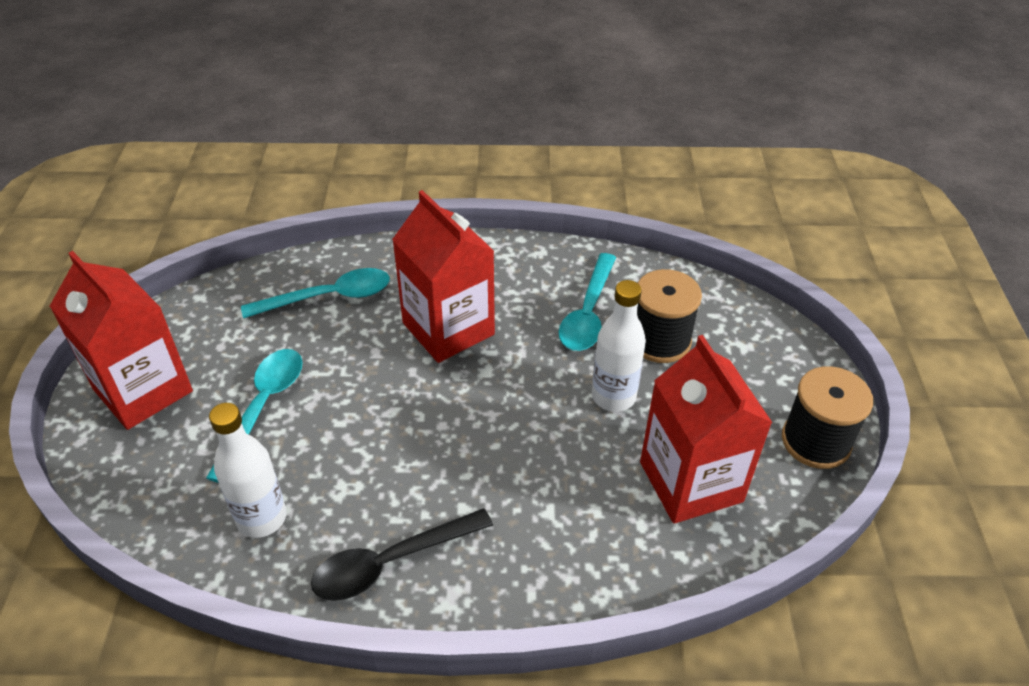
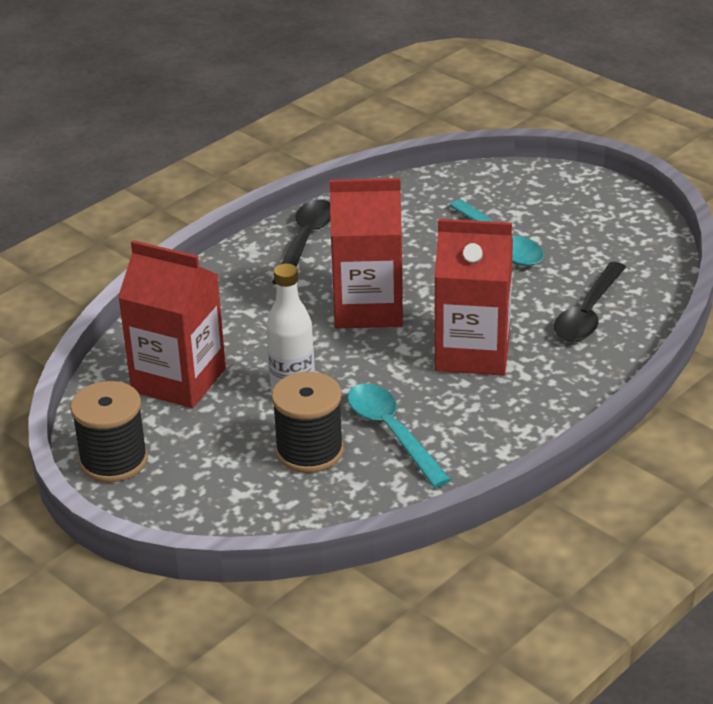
camera: 135 degrees right, 10 degrees down
red carton [50,251,193,430] -> red carton moved to [329,178,403,328]
white bottle [209,403,287,538] -> none
turquoise spoon [241,268,390,318] -> black spoon [554,262,626,341]

